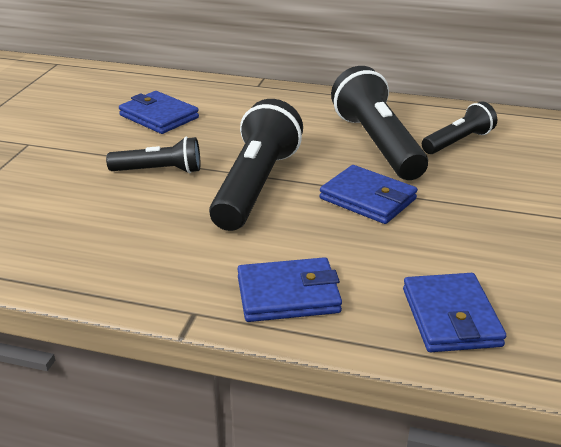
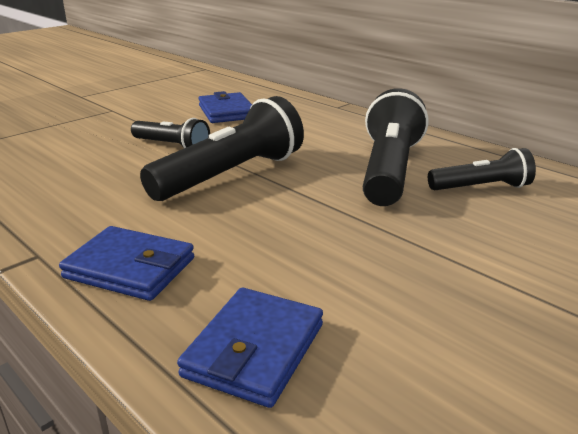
camera: 30 degrees right, 5 degrees down
blue wallet [319,165,418,224] -> none

